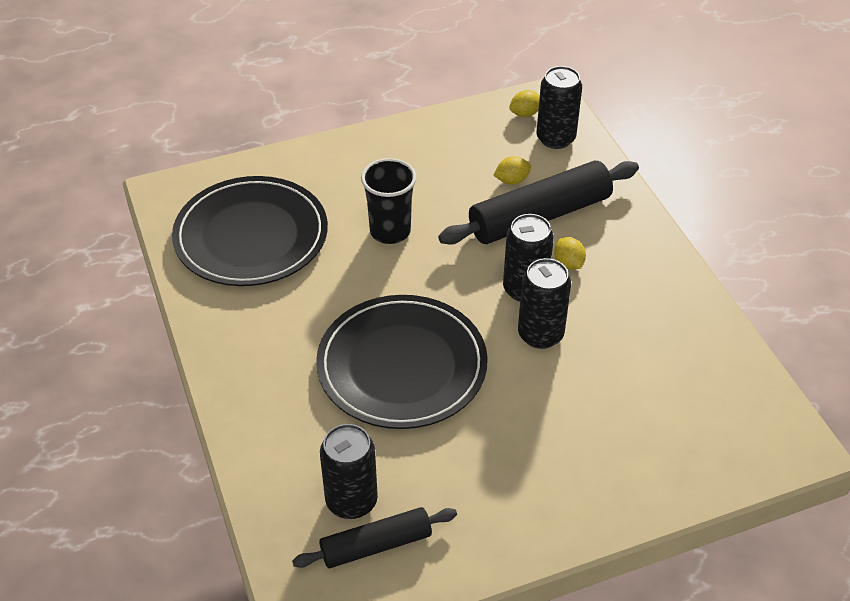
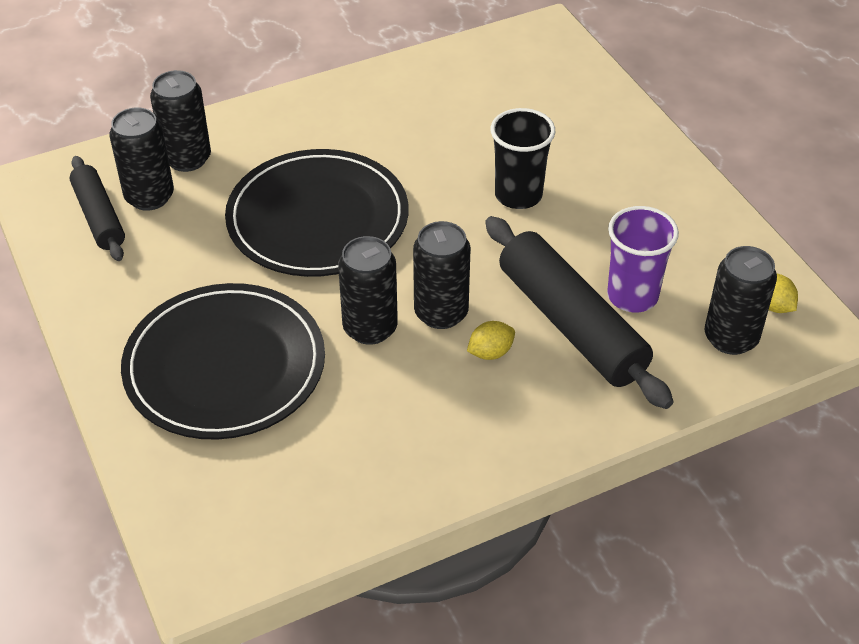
camera: 85 degrees right, 0 degrees up
black plate [172,176,328,286] -> black plate moved to [121,283,325,440]
yellow lemon [493,156,531,185] -> purple cup [607,206,679,312]
none -> black can [150,70,211,172]

